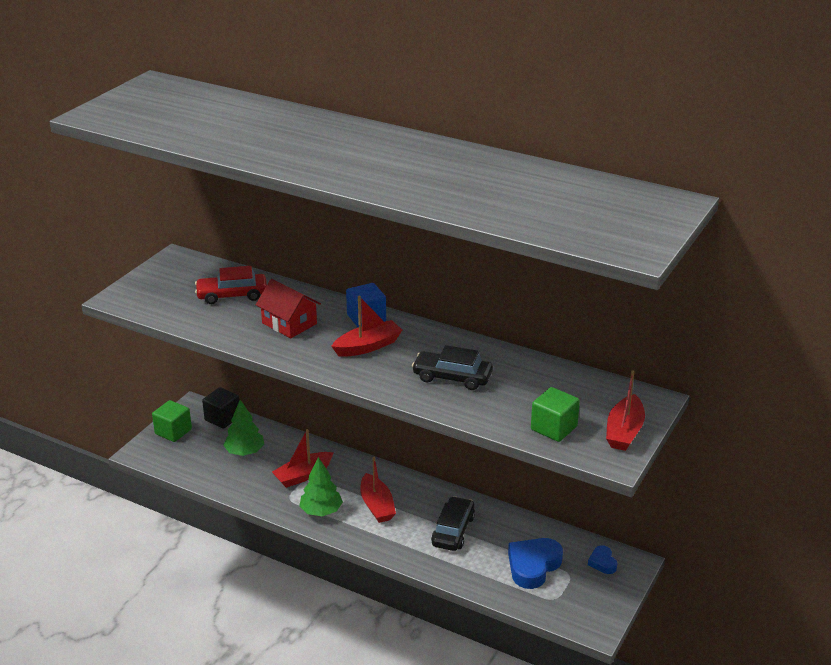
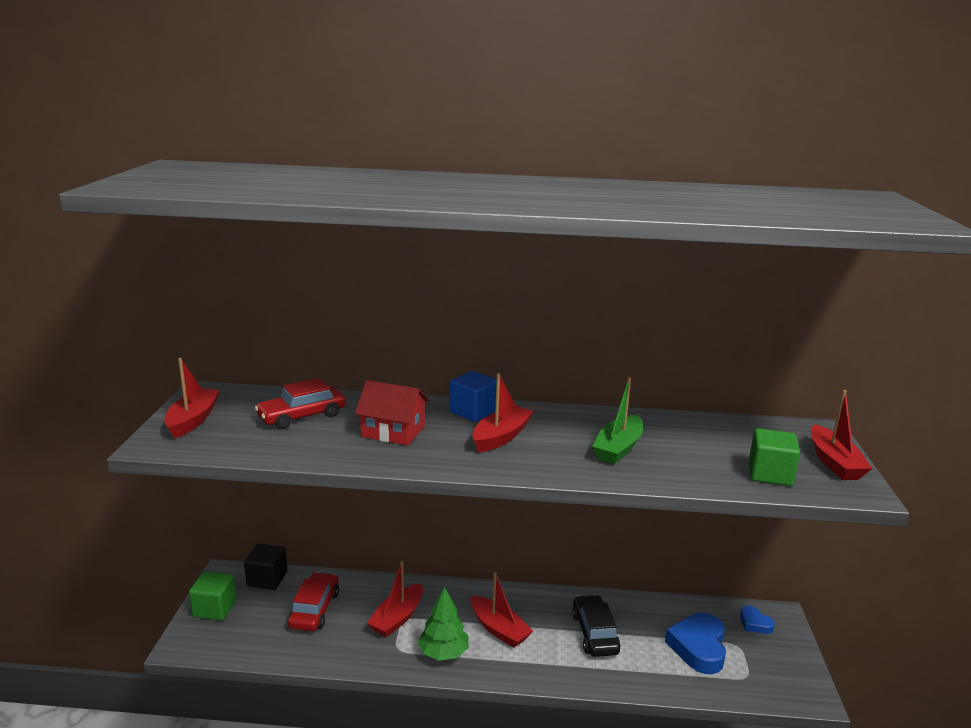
camera: 25 degrees left, 10 degrees down
green tree [223,400,264,456] -> red car [288,572,339,631]
black car [412,345,493,390] -> green boat [592,377,643,464]
none -> red boat [164,358,220,439]

